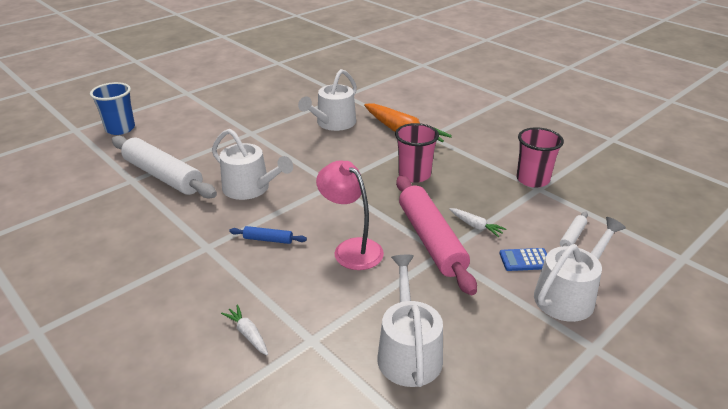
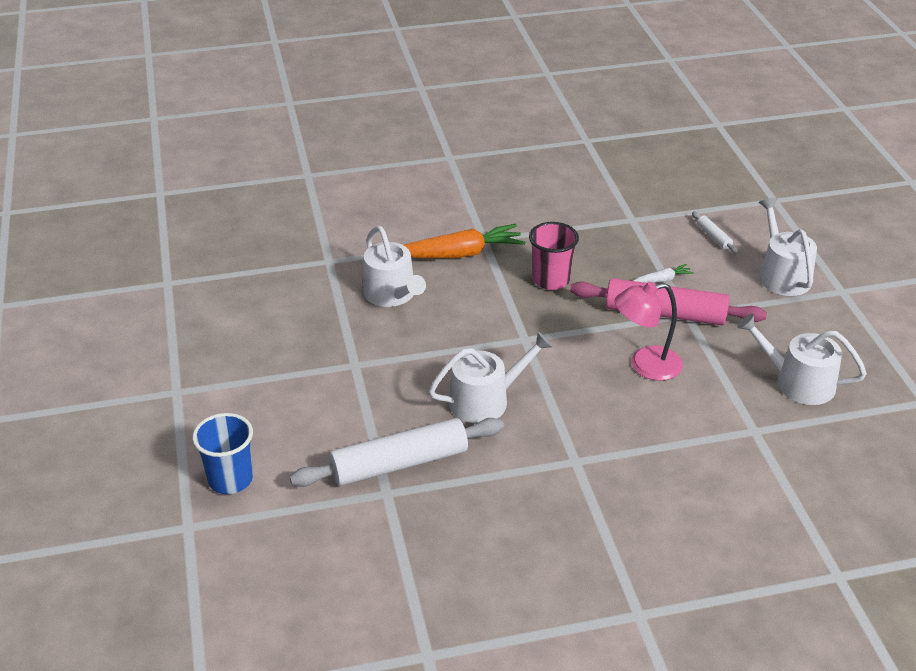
camera: 60 degrees left, 5 degrees up
white carrot [221,304,268,355] -> none
blue rolling pin [229,226,307,244] -> none
blue calculator [499,248,547,271] -> none
pink cup [516,127,564,188] -> none

